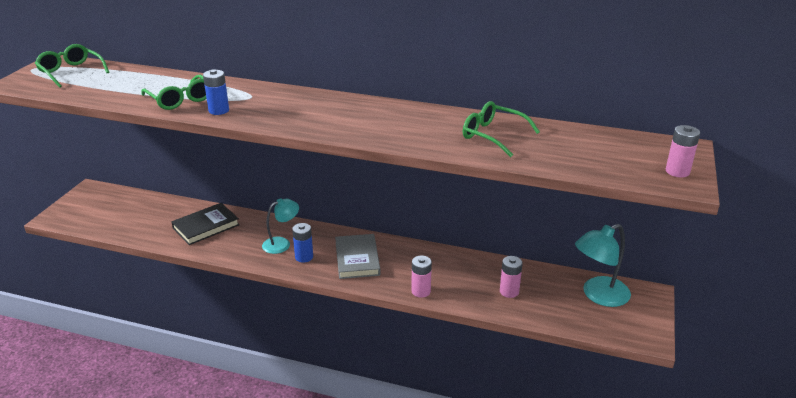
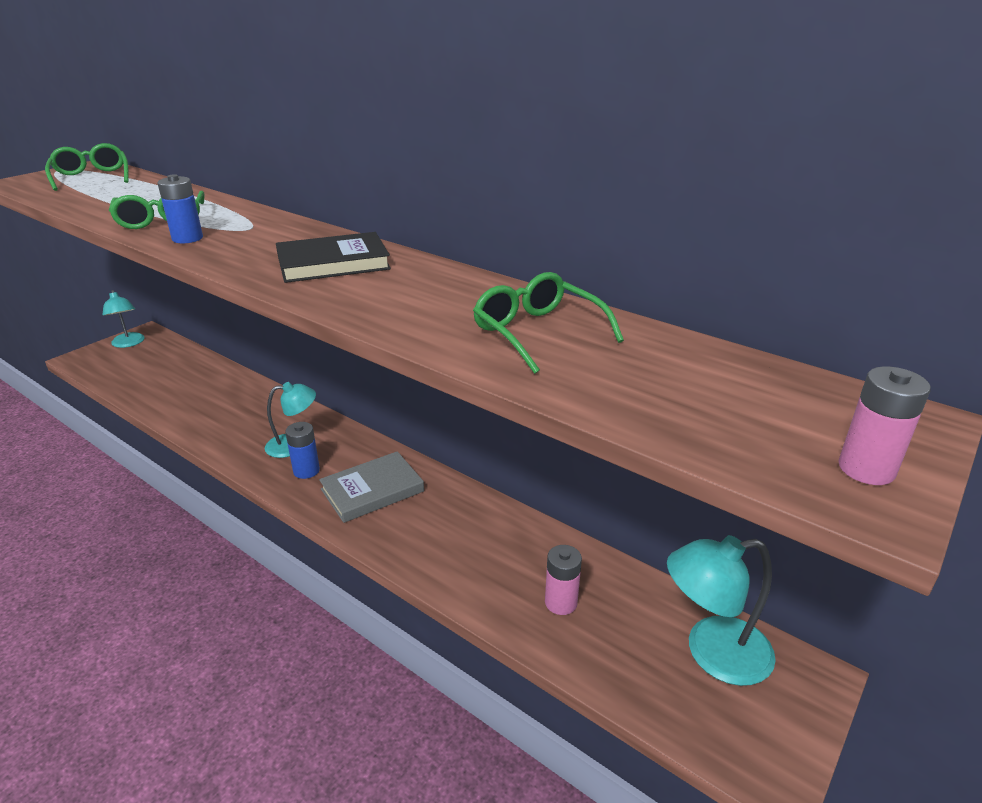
camera: 20 degrees right, 0 degrees up
black book [171,203,240,245] -> black book moved to [276,232,391,283]
grey book [335,234,381,279] -> grey book turned 45 degrees clockwise [319,451,424,523]
pink battery [411,255,432,298] -> none
none -> turquoise lamp [102,290,145,348]

